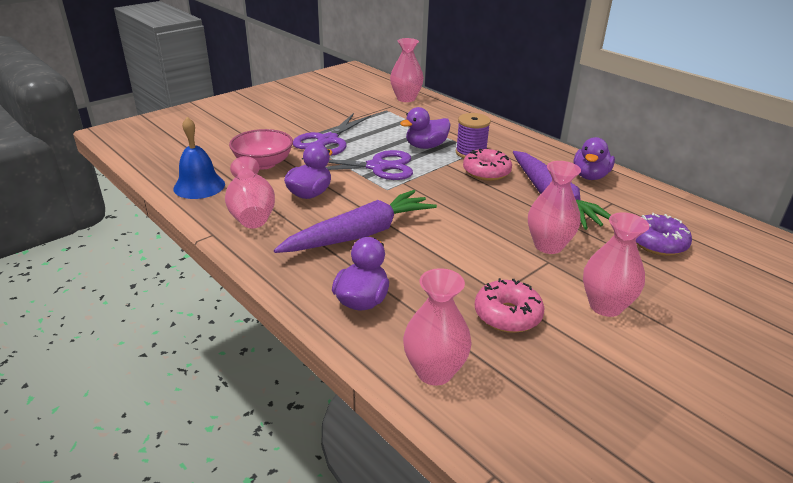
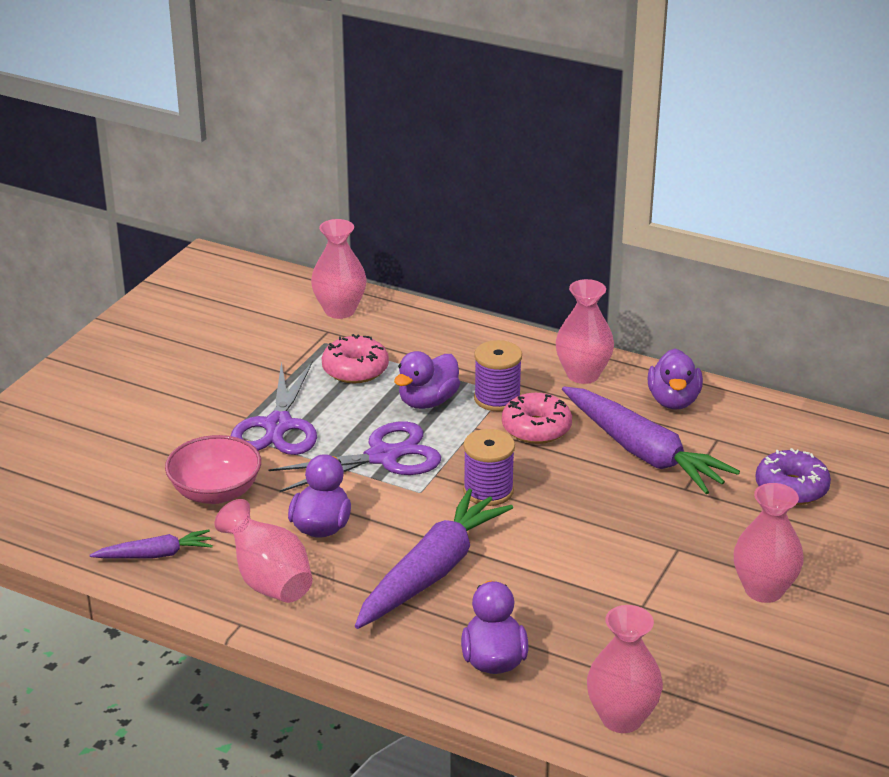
camera: 20 degrees left, 0 degrees up
blue bell [173,117,225,199] -> purple carrot [89,529,213,559]
pink donut [474,278,544,333] -> pink donut moved to [322,334,389,383]
pink vase [528,161,581,254] -> pink vase moved to [556,279,614,384]
none -> purple spool [463,429,515,506]

